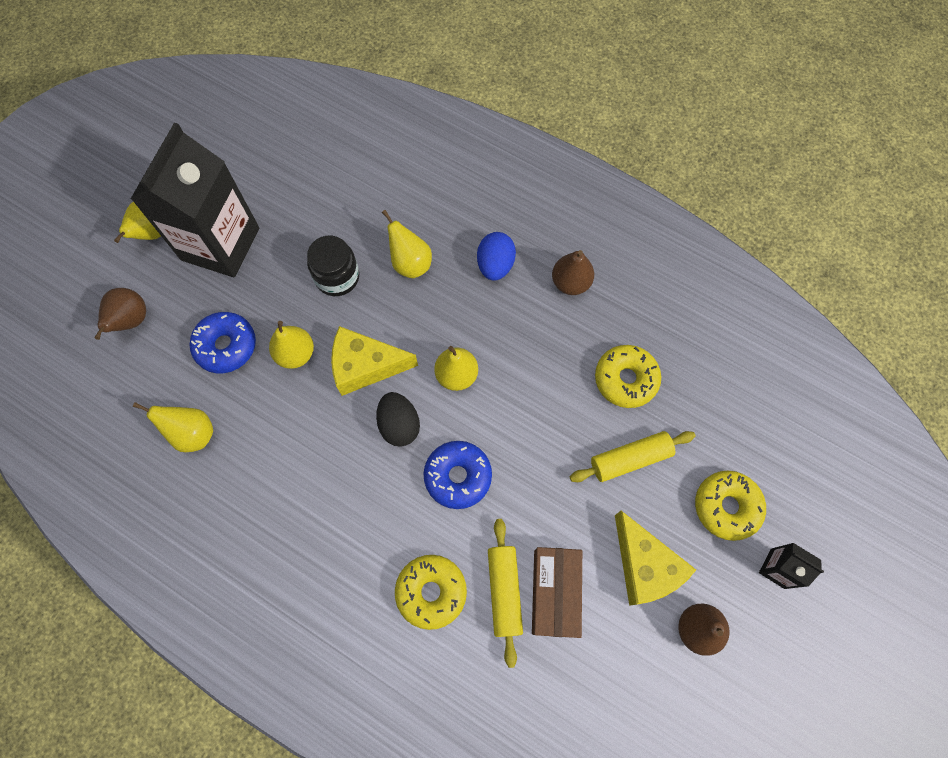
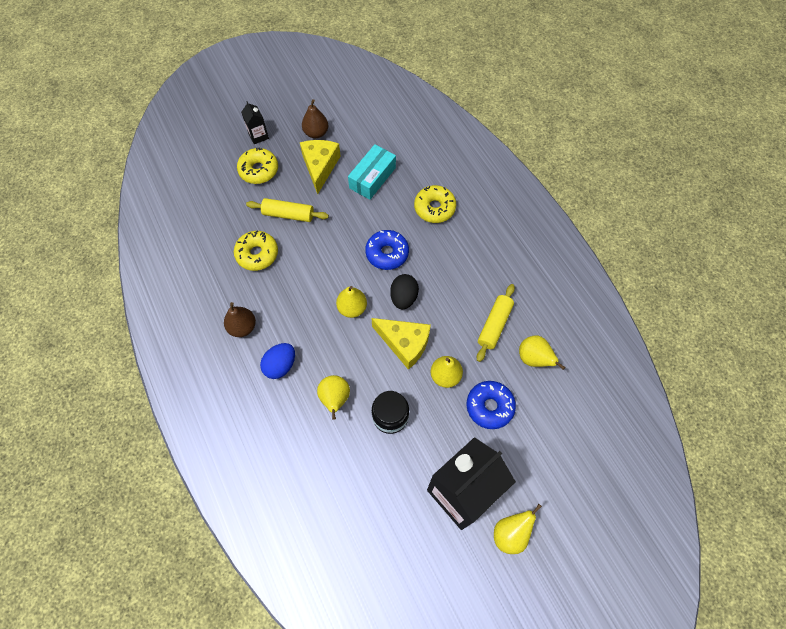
camera: 150 degrees left, 5 degrees down
brown pear [95,288,146,340] -> none
yellow rolling pin [488,519,523,668] -> yellow rolling pin moved to [477,284,515,362]
brown box [532,547,582,638] -> turquoise box [348,144,396,200]

